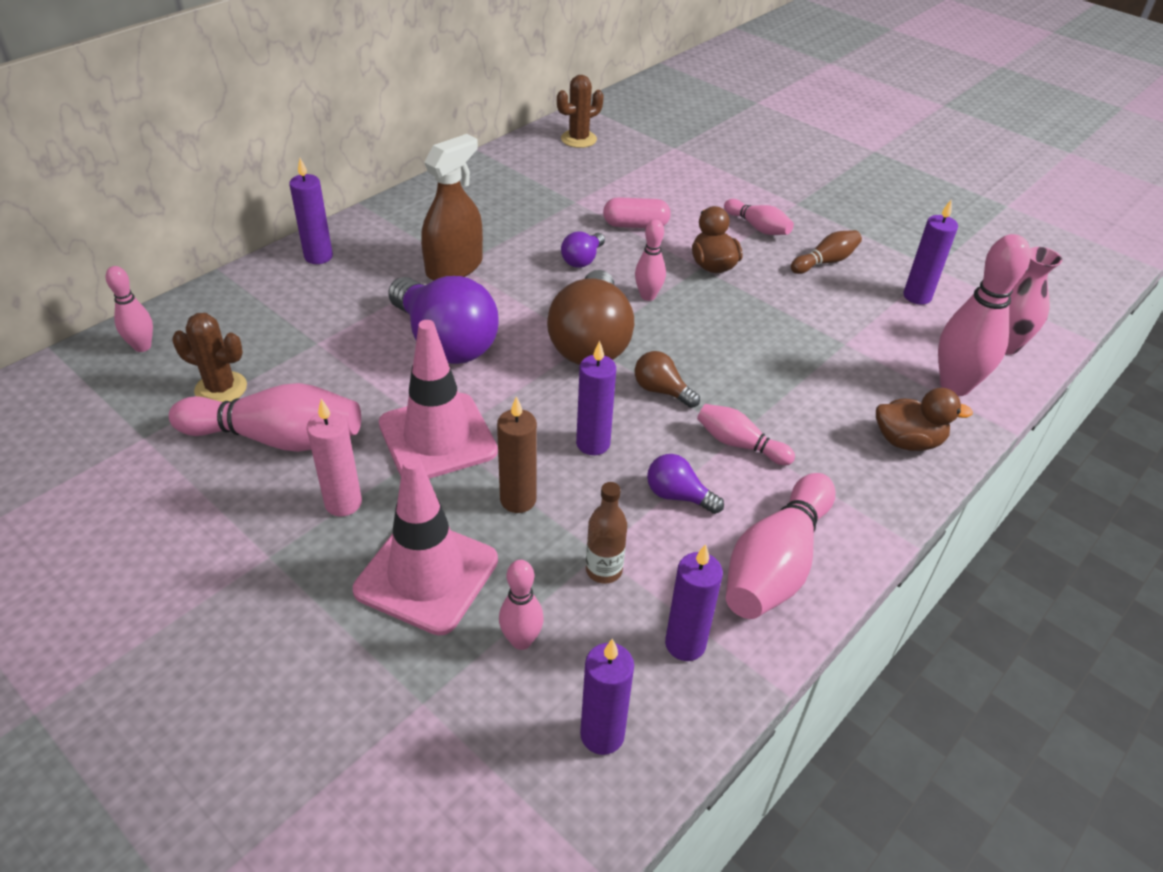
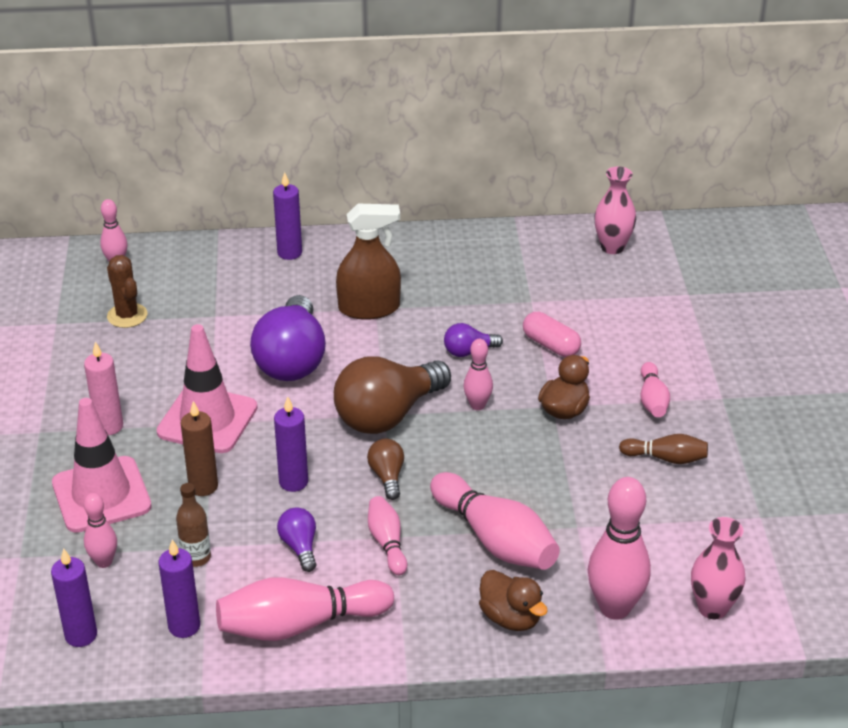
camera: 45 degrees right, 5 degrees down
pink bowling pin [169,383,361,452] -> pink bowling pin moved to [430,472,560,570]
brown cactus [557,75,604,148] -> pink vase [594,166,636,254]
purple candle [903,200,958,305] -> none

